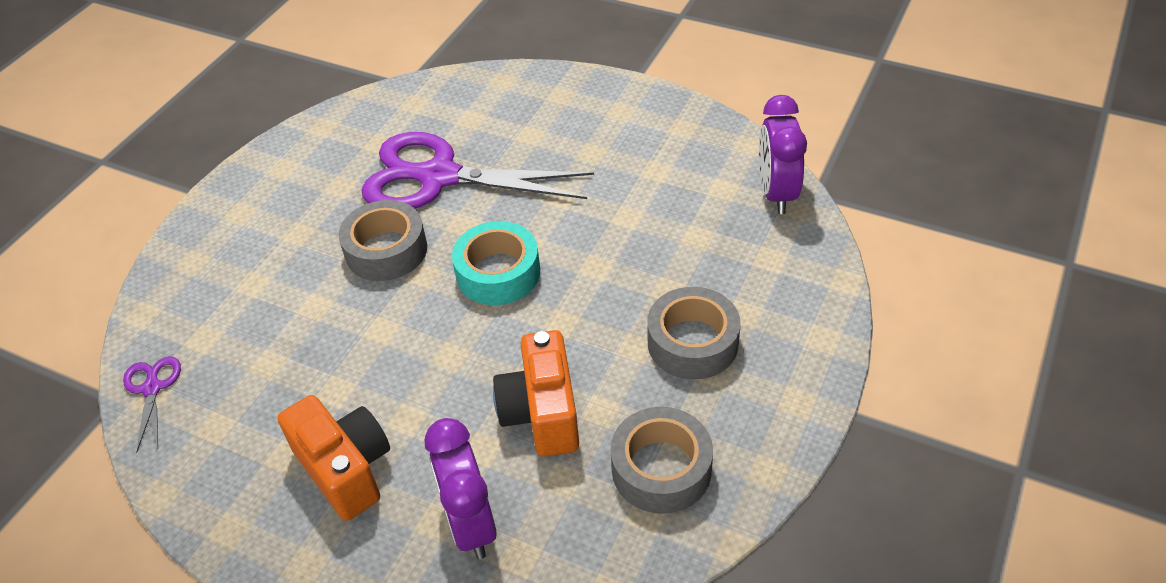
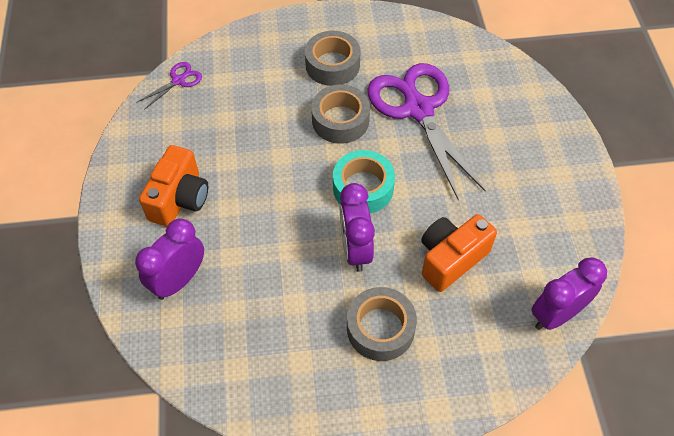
camera: 55 degrees right, 10 degrees up
orange camera [493,330,579,457] -> orange camera moved to [421,214,497,292]
grey tape [610,407,713,514] -> grey tape moved to [305,31,360,86]
none -> purple clock [340,183,375,272]

